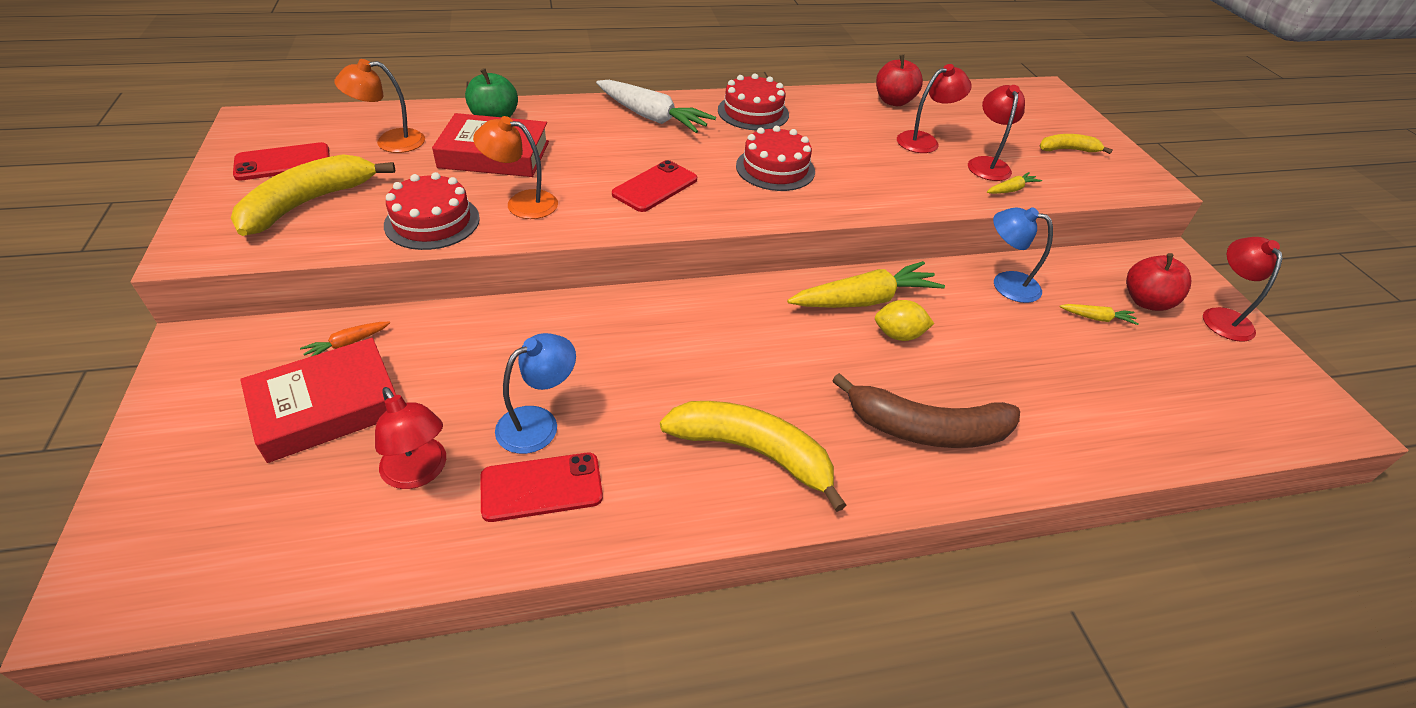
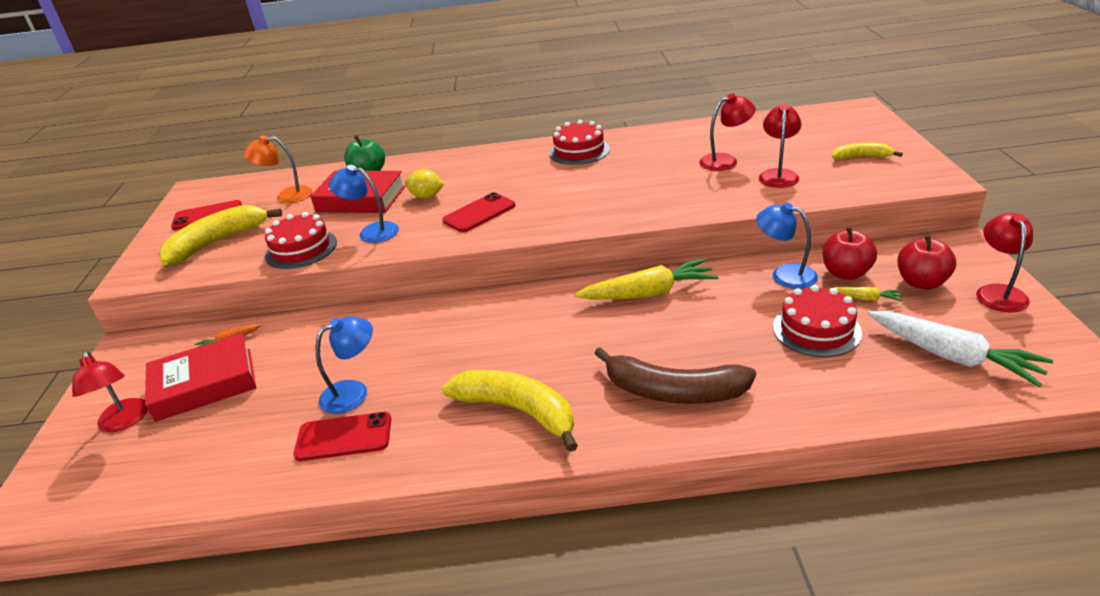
camera: 15 degrees right, 10 degrees down
red lamp [375,387,446,489] -> red lamp moved to [72,351,148,432]
orange lamp [473,116,558,219] -> blue lamp [329,165,399,243]
white carrot [596,80,716,133] -> white carrot moved to [868,311,1053,387]
red cake [736,126,815,191] -> red cake moved to [773,285,862,357]
yellow lemon [875,300,934,341] -> yellow lemon moved to [405,169,444,199]
red apple [876,54,923,106] -> red apple moved to [822,226,877,280]
yellow carrot [987,172,1042,194] -> none

